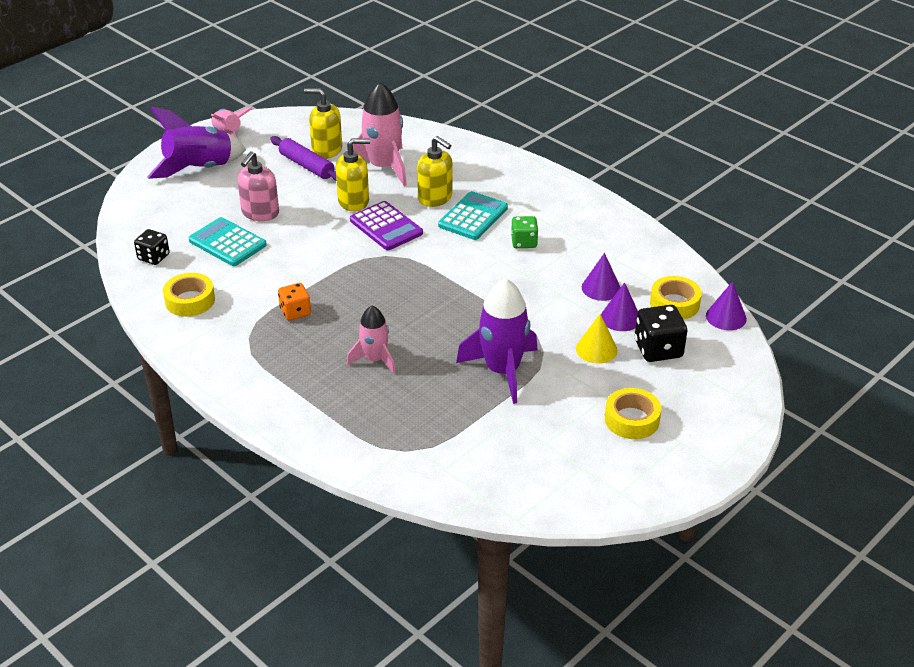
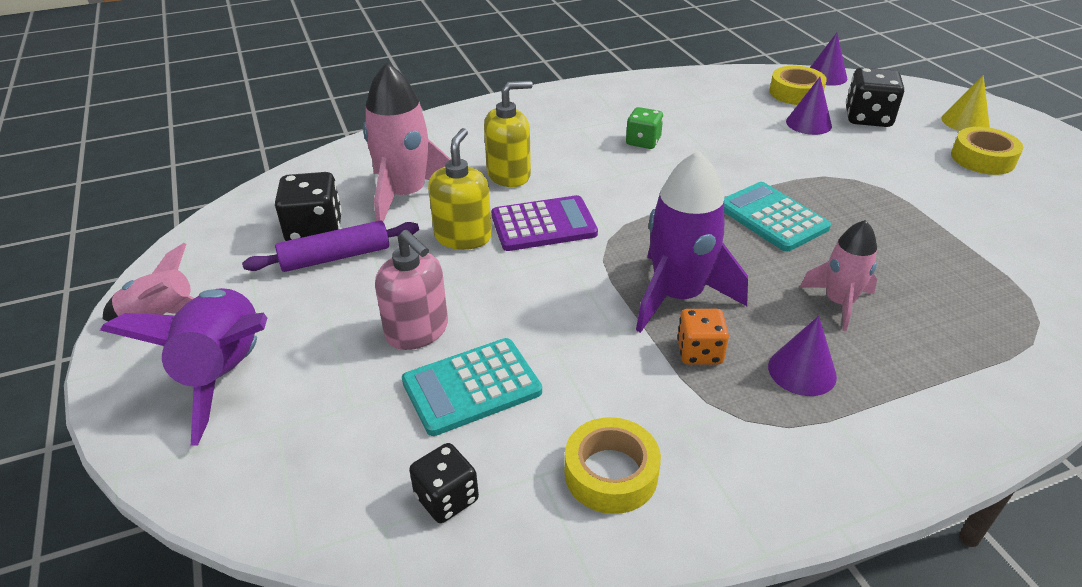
camera: 65 degrees left, 0 degrees up
yellow soap dispenser [304,88,342,159] -> black dice [275,172,342,241]
turquoise calculator [438,191,508,240] -> turquoise calculator moved to [724,182,831,251]
purple rocket [456,278,538,404] -> purple rocket moved to [636,151,748,333]
yellow cone [576,314,618,364] -> yellow cone moved to [942,75,990,131]
purple cone [582,253,621,301] -> purple cone moved to [768,316,837,396]

